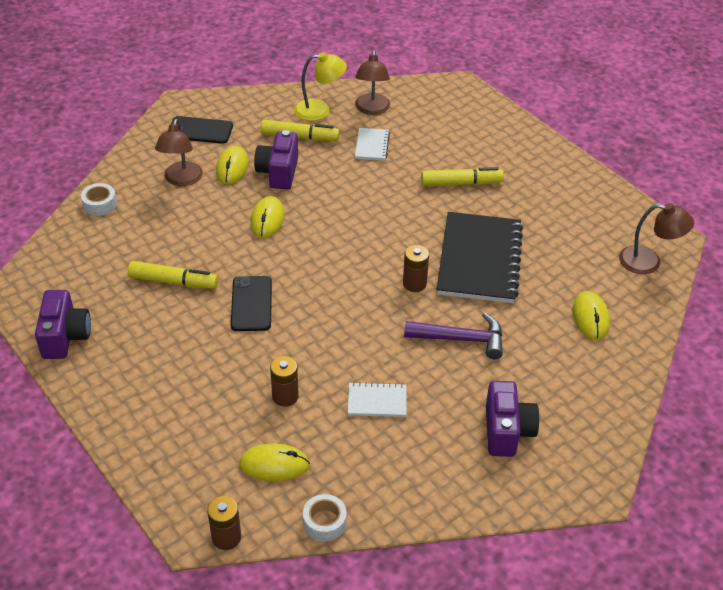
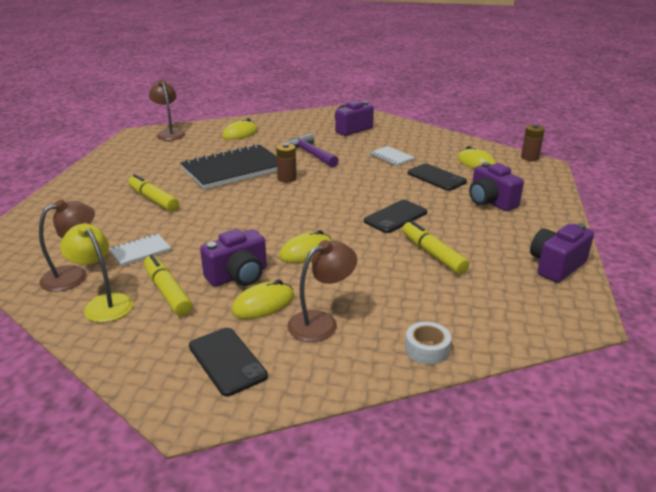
camera: 130 degrees left, 15 degrees down
brown battery [270,356,299,407] -> black phone [407,164,467,191]
white tape [303,494,346,541] -> none
none -> purple camera [469,162,524,211]

